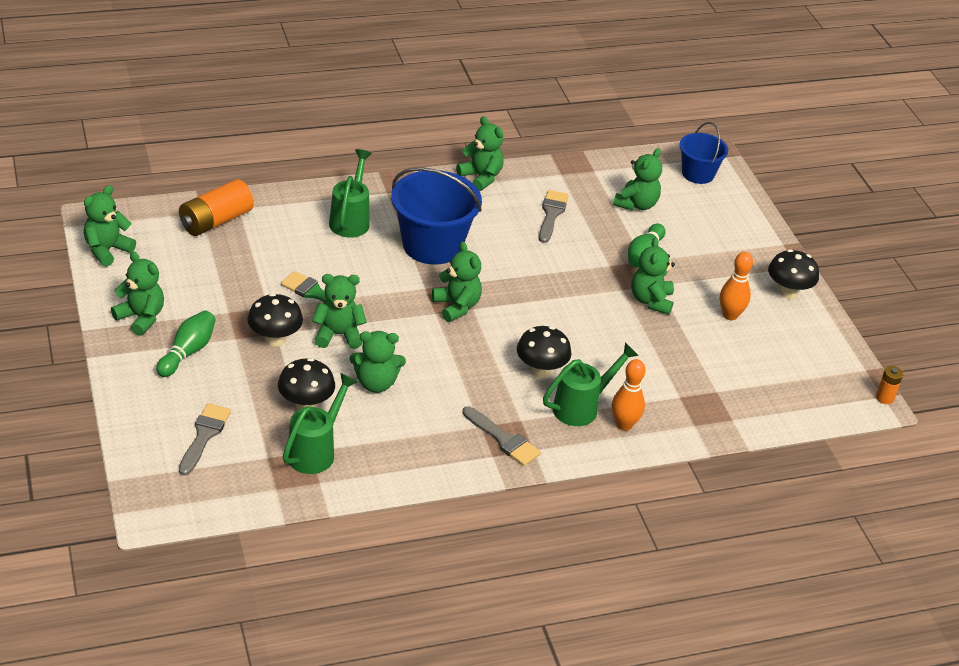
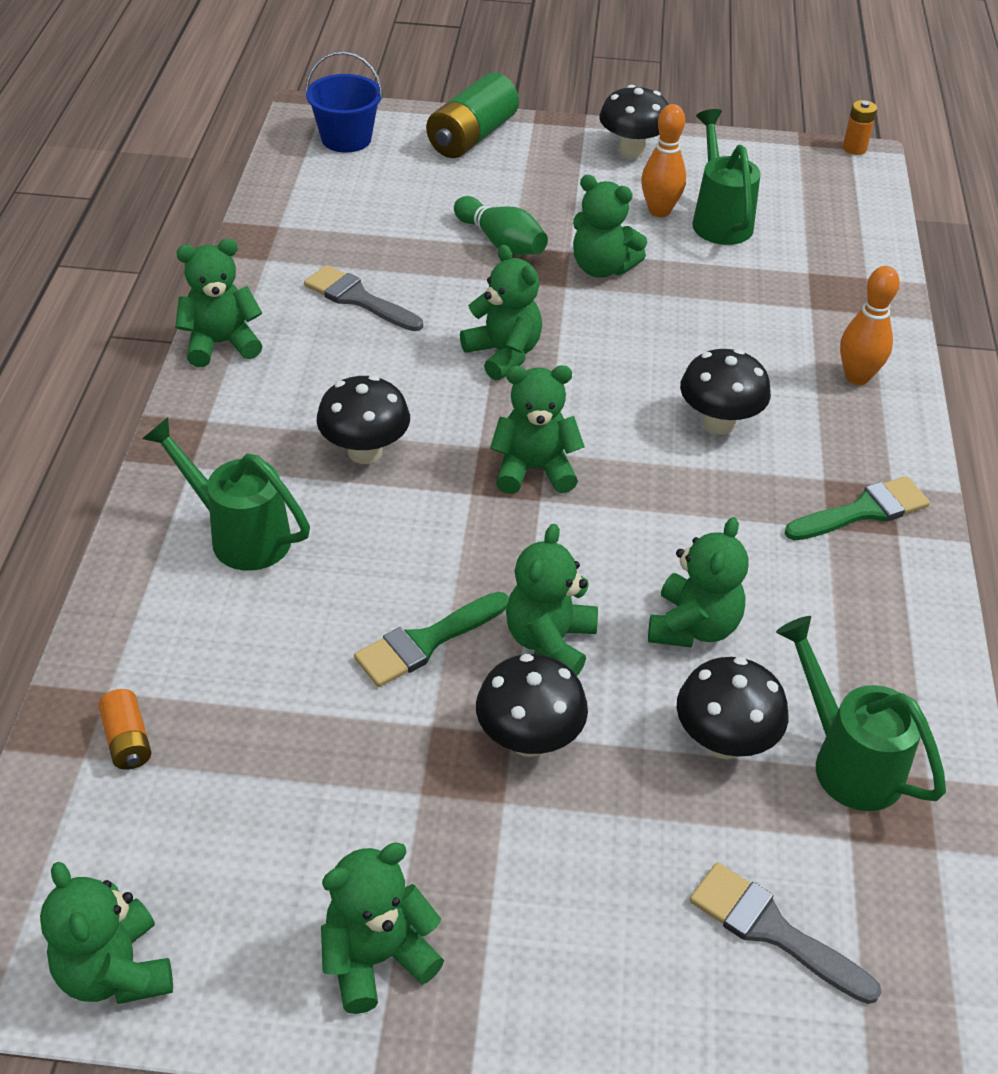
camera: 65 degrees left, 5 degrees up
green bowling pin [156,311,216,377] -> none
orange battery [179,179,254,236] -> orange battery [98,689,152,770], size x0.50
blue bucket [391,167,482,265] -> black mushroom [317,375,410,464]
grey brush [462,406,541,466] -> green brush [785,476,930,540]
green watering can [543,342,639,426] -> green watering can moved to [692,109,760,245]
green teddy bear [613,148,662,211] -> green teddy bear moved to [460,245,542,381]
none -> green battery [426,72,519,158]

